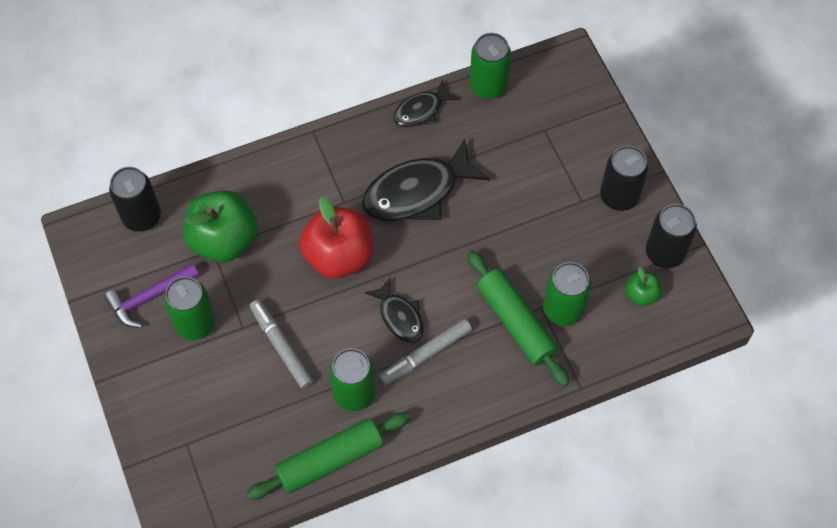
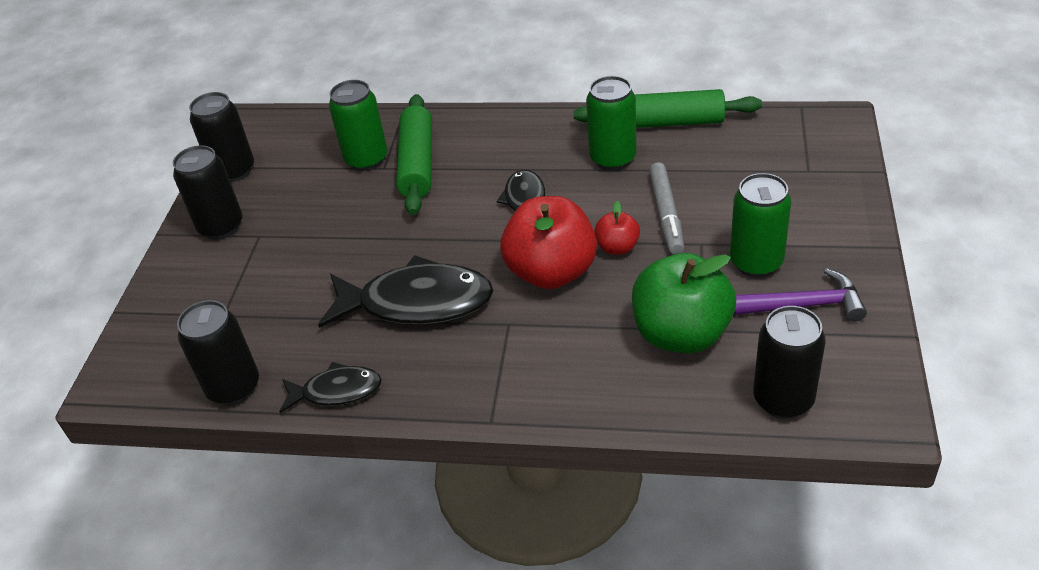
camera: 145 degrees left, 20 degrees down
grey marker [379,319,472,385] -> none
green can [470,33,511,99] -> black can [177,300,259,405]
green apple [625,267,662,306] -> none
none -> red apple [595,201,640,255]

